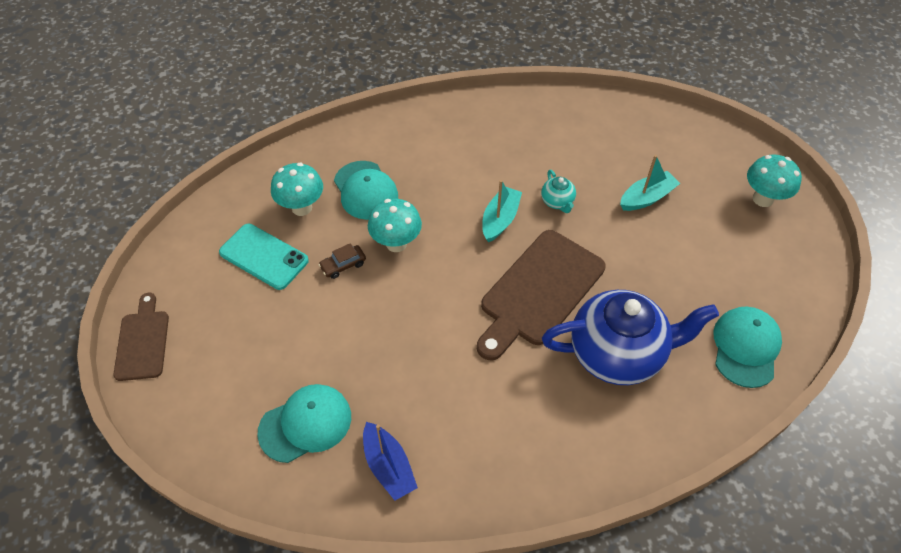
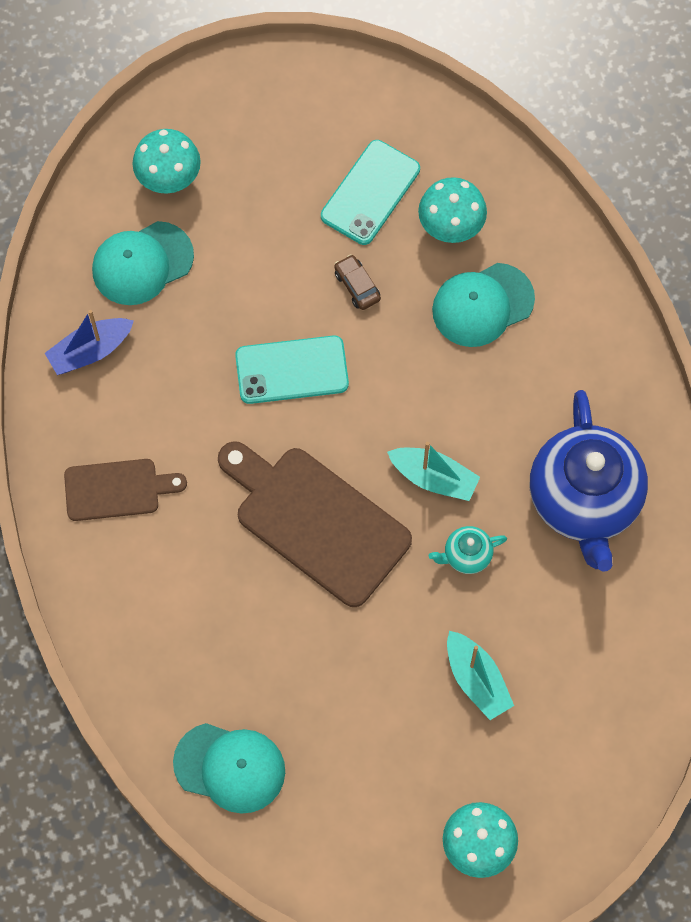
camera: 90 degrees right, 15 degrees up
brown cutting board [113,293,169,381] -> brown cutting board moved to [64,459,187,521]
turquoise cap [257,384,351,463] -> turquoise cap turned 90 degrees clockwise [92,221,194,305]
turquoise mushroom [368,198,422,252] -> turquoise mushroom moved to [132,129,201,193]
blue teapot [542,290,719,385] -> blue teapot moved to [530,390,648,572]
none -> turquoise phone [235,335,349,404]

